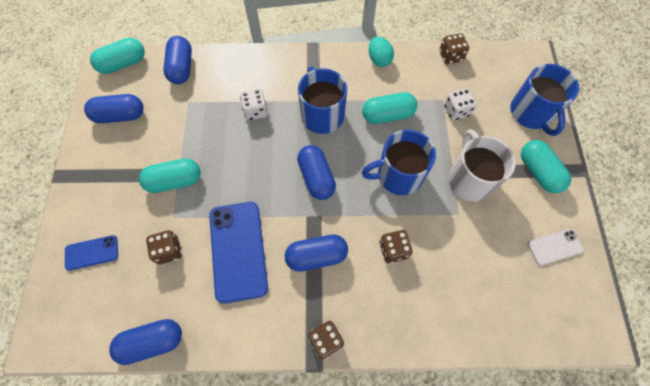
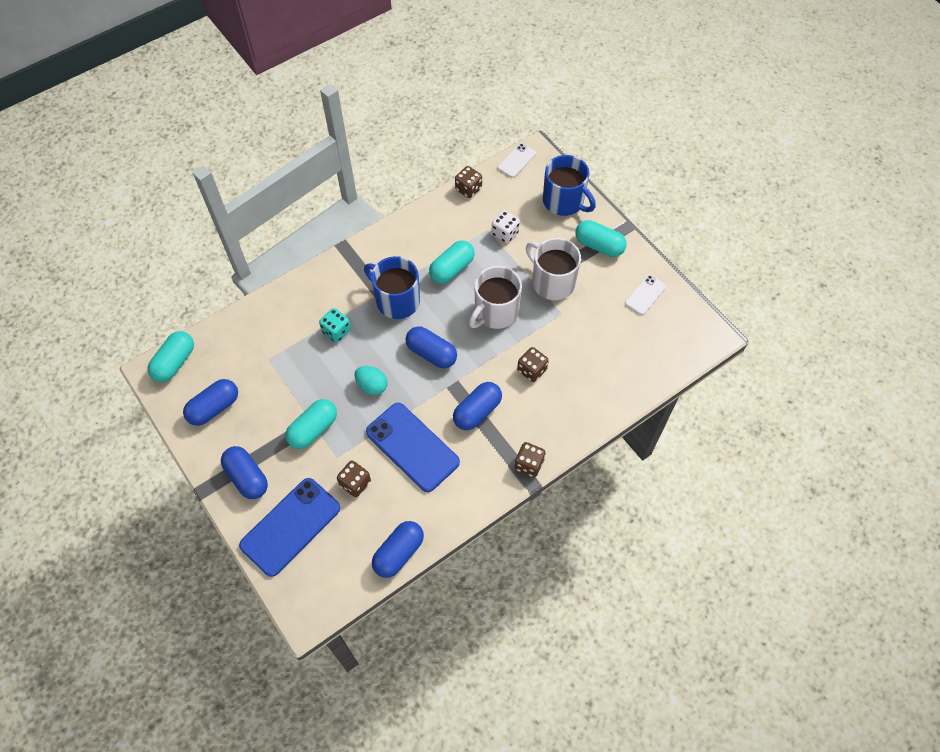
camera: 35 degrees left, 5 degrees down
blue phone [65,235,118,271] -> blue phone [239,478,340,577], size x1.93
blue capsule [163,36,192,84] -> blue capsule moved to [221,446,268,499]
white dice [240,89,268,121] -> turquoise dice [319,308,351,343]
blue mug [362,130,436,195] -> white mug [469,266,522,329]
turquoise egg [369,37,394,67] -> turquoise egg moved to [354,366,388,395]
none -> white phone [497,143,536,178]

